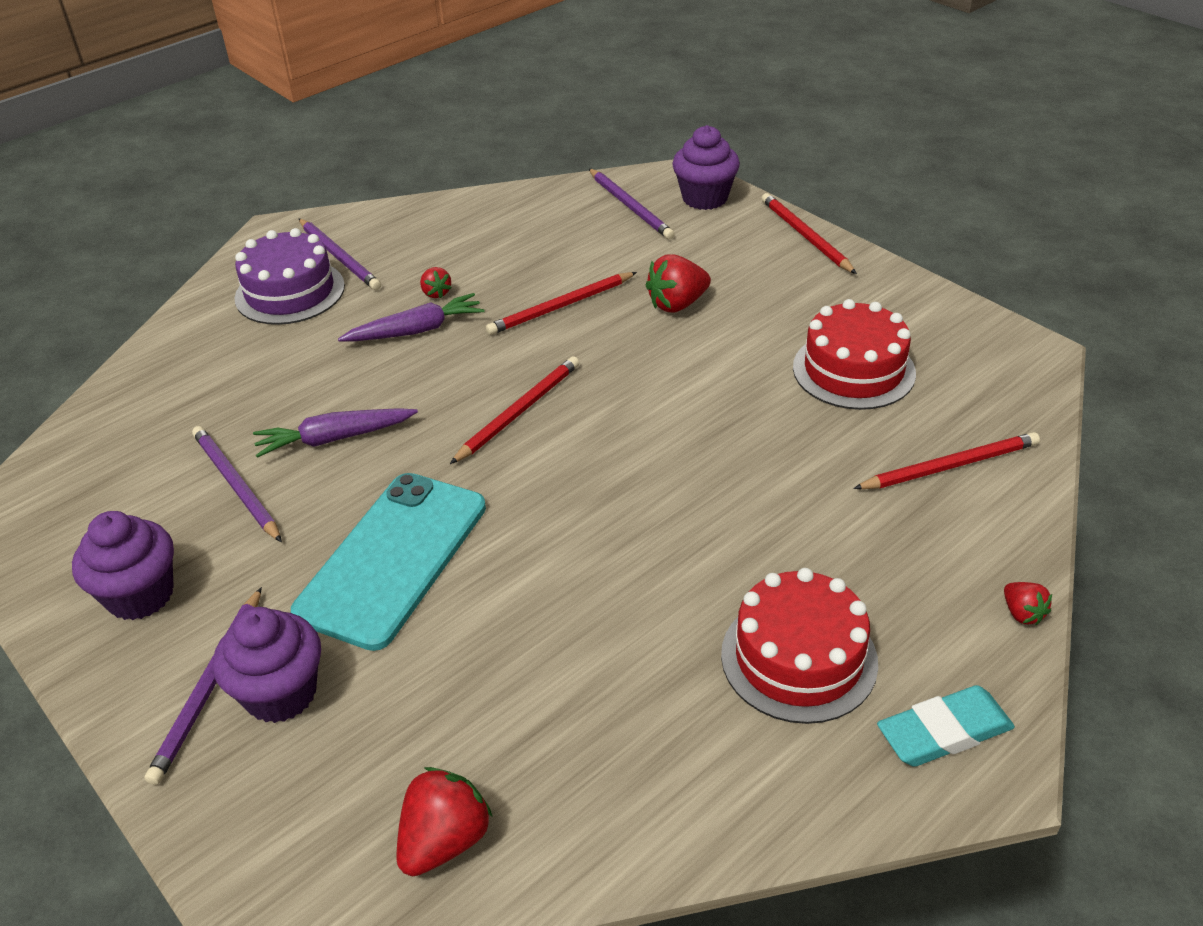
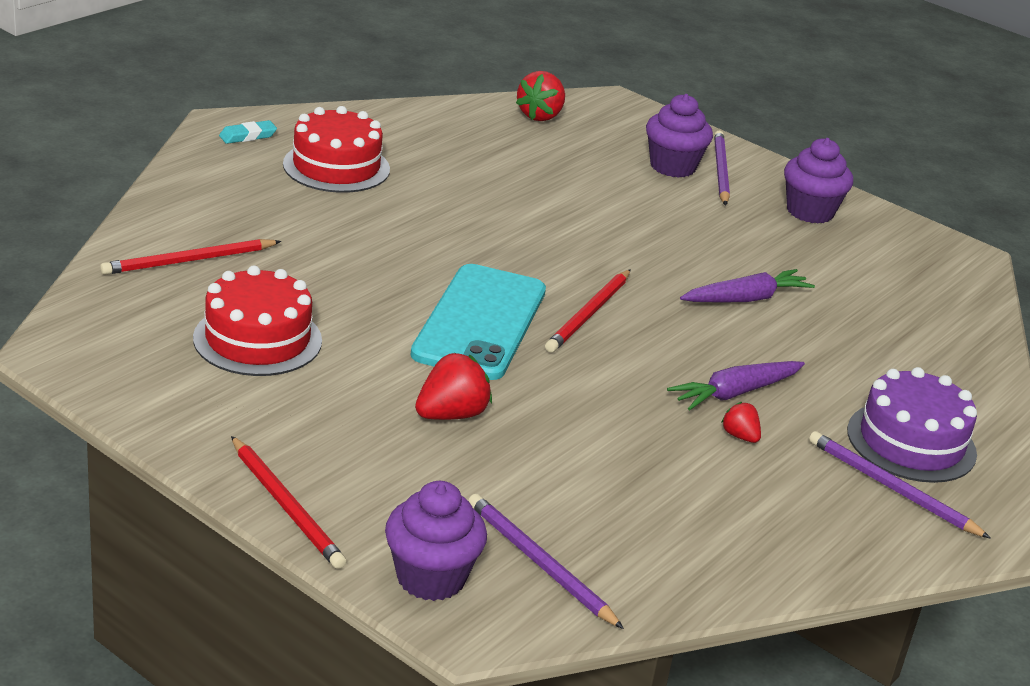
camera: 165 degrees right, 10 degrees down
purple pencil [192,426,282,542] -> none
turquoise phone [291,473,486,651] -> turquoise phone moved to [411,264,546,380]
red pencil [486,272,637,335] -> none
turquoise eraser [877,685,1015,767] -> turquoise eraser [219,120,277,144], size x0.64
red strawberry [1004,582,1052,625] -> none

